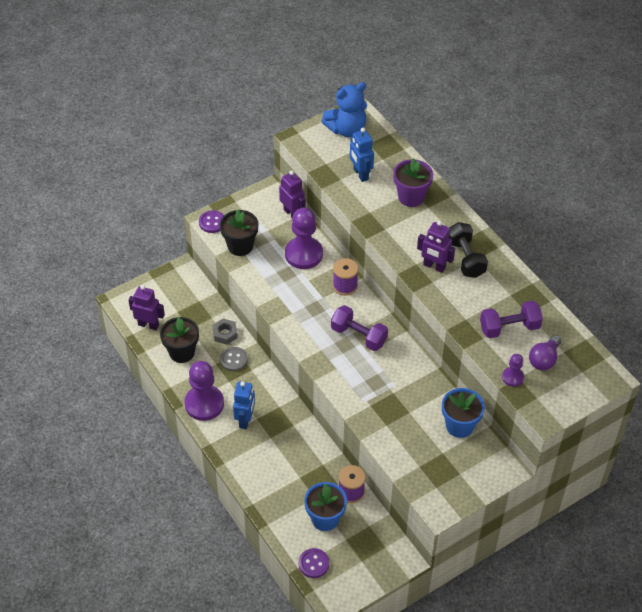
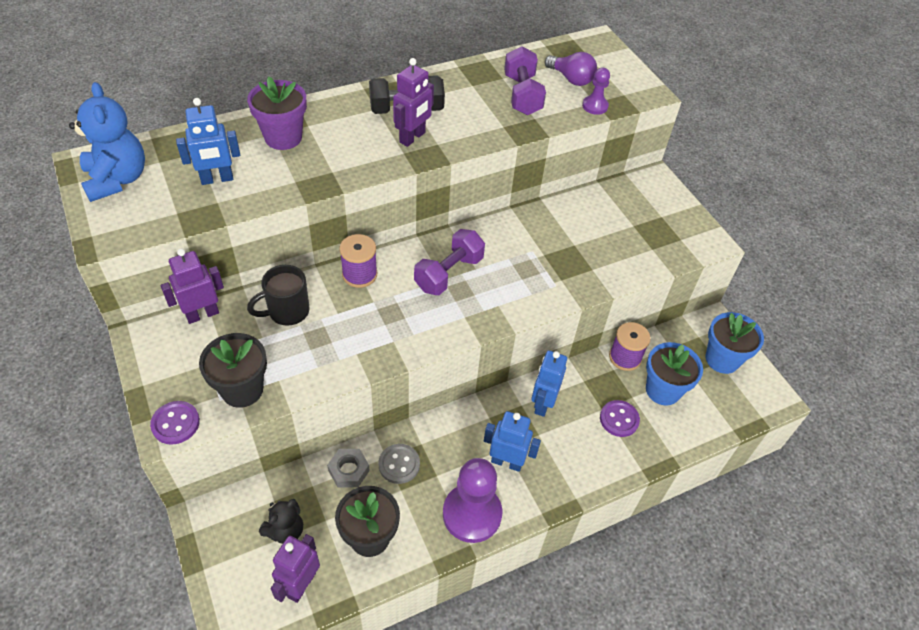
camera: 85 degrees left, 0 degrees up
purple pawn [285,208,323,269] -> black mug [247,265,310,326]
purple button [299,548,329,578] -> purple button moved to [600,400,640,437]
blue flower pot [442,388,485,438] -> blue flower pot moved to [706,312,764,374]
none -> black teddy bear [259,499,303,544]
none -> blue robot [531,350,567,417]

